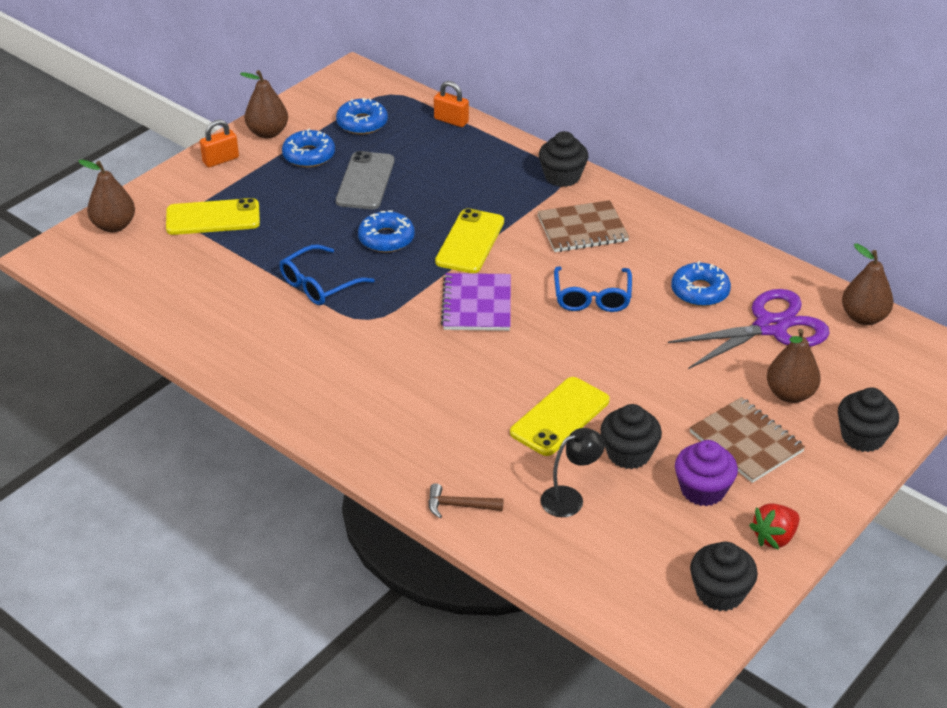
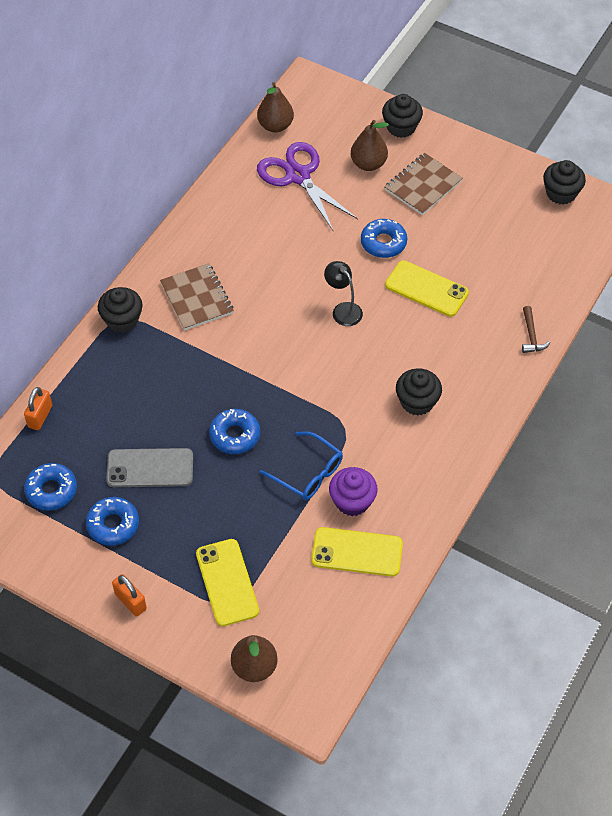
camera: 100 degrees left, 15 degrees up
brown pear [240,70,288,138] -> none
yellow phone [435,208,504,273] -> yellow phone moved to [311,527,403,576]
purple notebook [441,273,511,331] -> none
black lamp [540,428,605,517] -> black lamp moved to [324,261,363,326]
blue glasses [554,267,632,312] -> none
black cupcake [600,404,662,469] -> black cupcake moved to [396,368,442,416]
blue donut [671,261,731,306] -> blue donut moved to [361,219,407,258]
purple cupcake [675,440,738,506] -> purple cupcake moved to [329,467,378,516]
red strawberry [749,503,800,550] -> none

